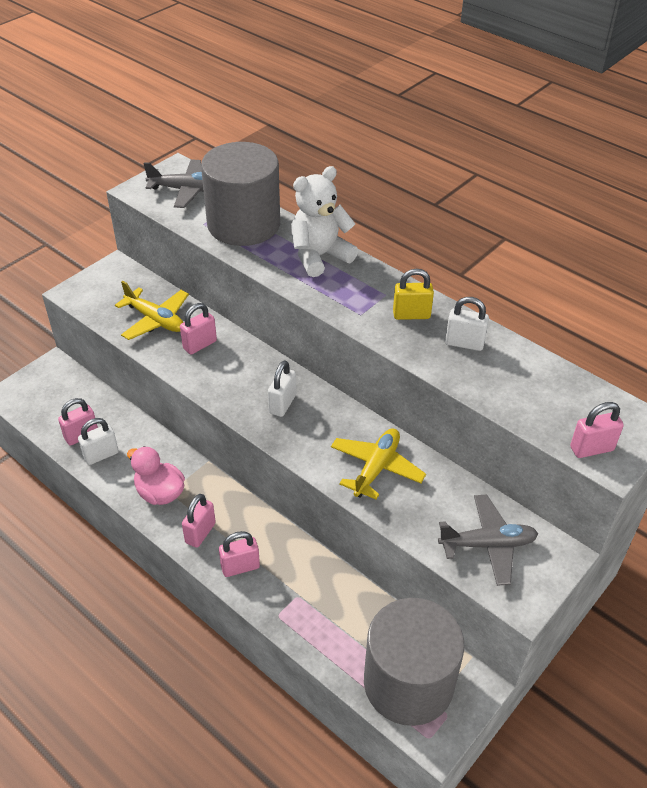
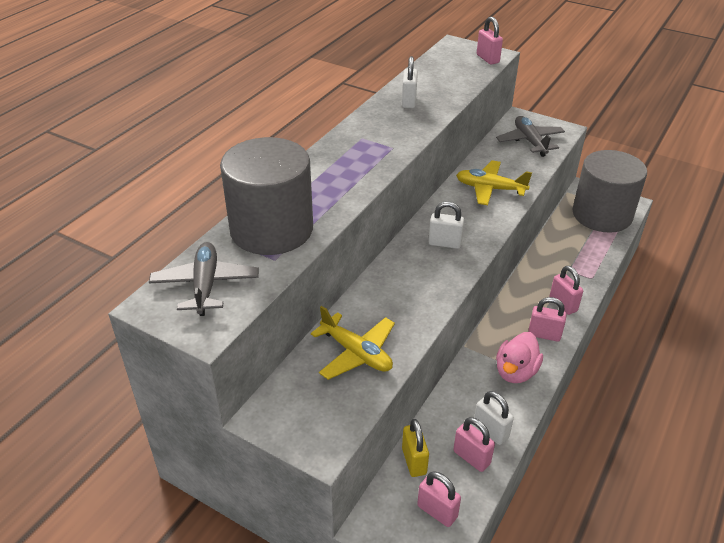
camera: 100 degrees left, 5 degrees down
yellow plane [115,281,189,340] -> yellow plane turned 105 degrees clockwise [311,306,395,380]
pink padlock [180,303,217,354] -> pink padlock moved to [417,471,461,527]
white teddy bear [291,166,358,277] -> none
yellow padlock [393,269,434,320] -> yellow padlock moved to [402,419,429,477]

